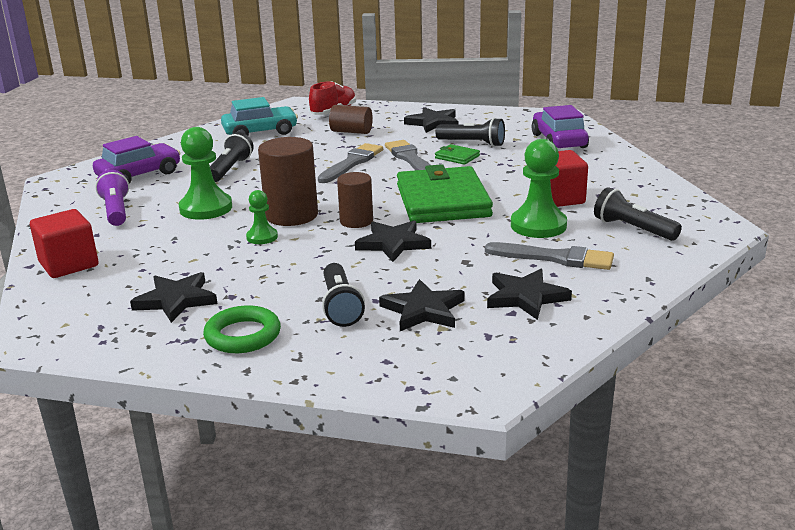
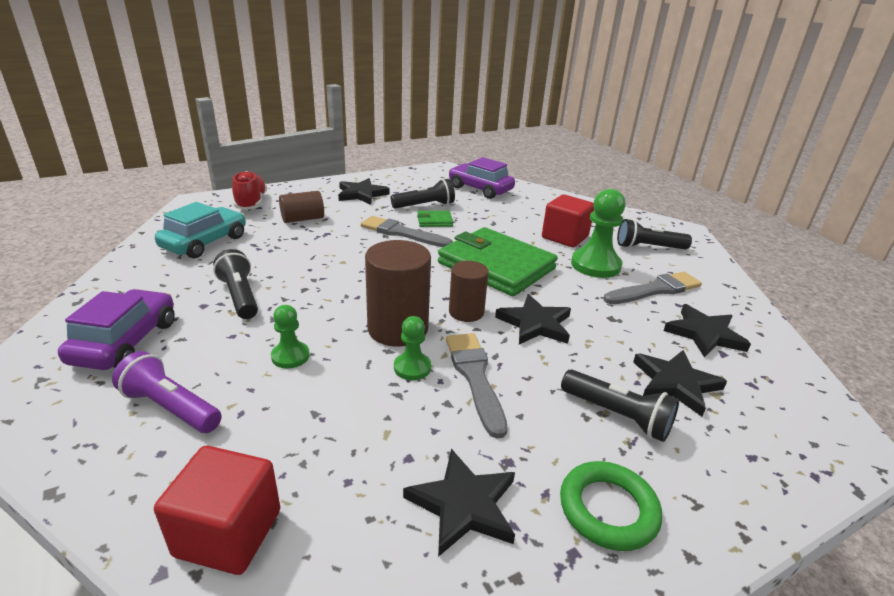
camera: 45 degrees left, 5 degrees up
green pawn [179,127,232,220] -> green pawn [271,305,310,369], size x0.55
grey brush [318,143,383,183] -> grey brush moved to [446,333,508,439]

